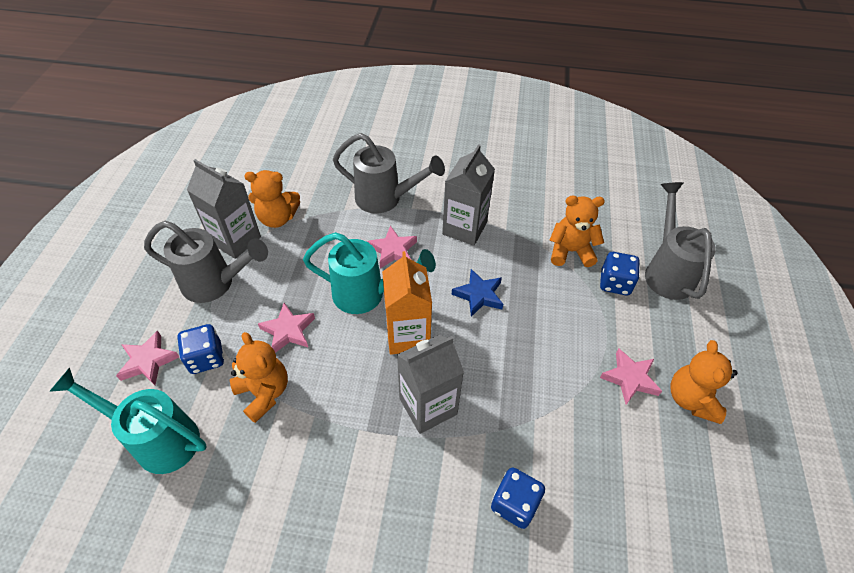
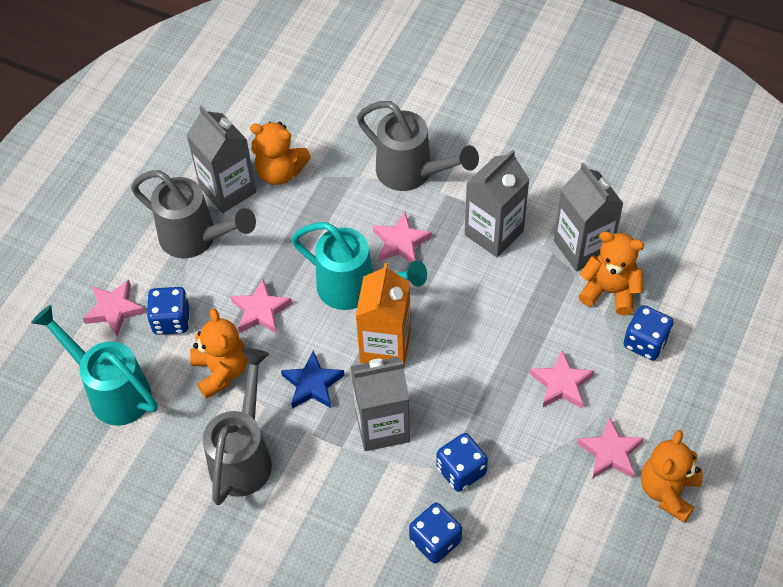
camera: 20 degrees right, 5 degrees up
blue star [452,269,503,317] -> blue star moved to [281,351,345,409]
grey watering can [645,182,716,300] -> grey watering can moved to [203,349,272,505]
none -> blue dice [436,433,488,492]
none -> pink star [530,350,594,409]
none -> grey carton [554,162,624,271]

